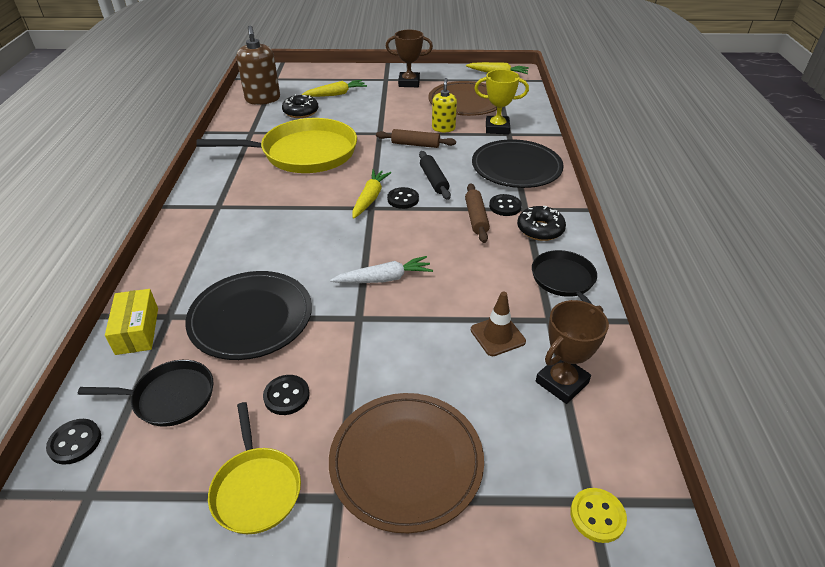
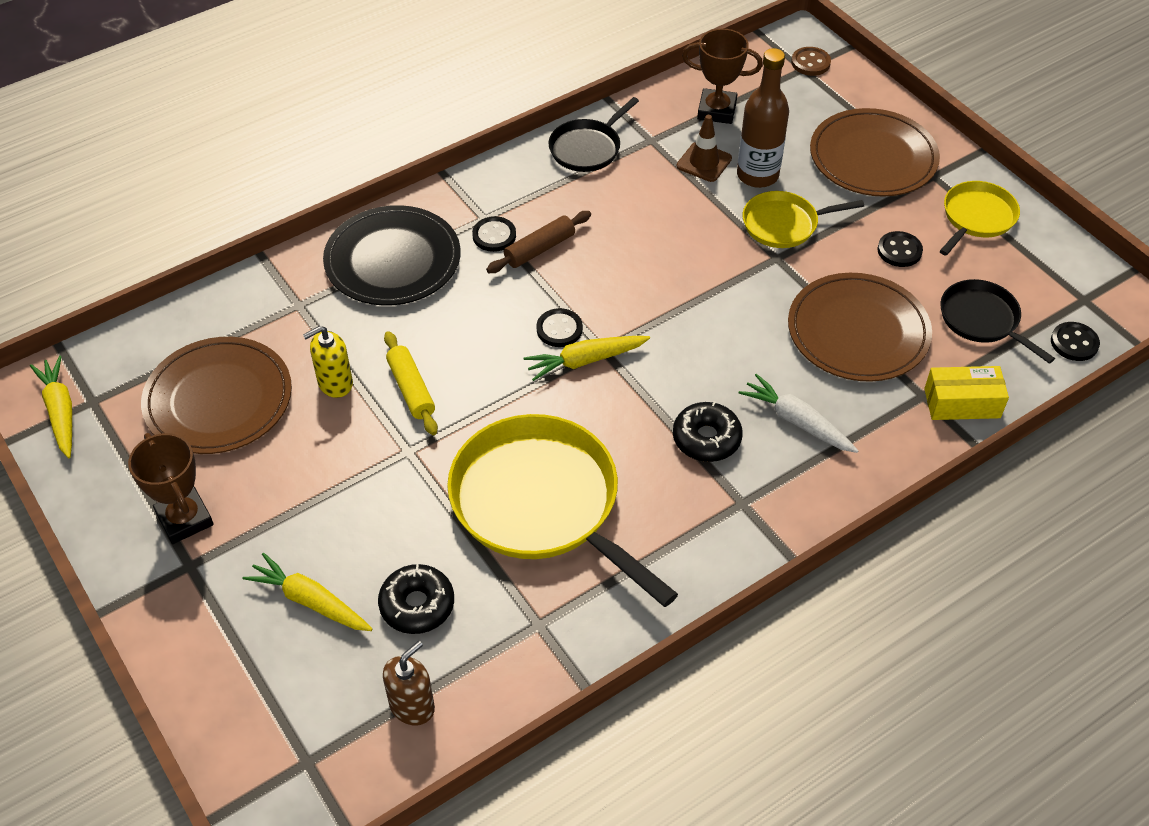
camera: 125 degrees left, 10 degrees up
yellow box [105,289,158,355] -> yellow box turned 45 degrees clockwise [924,366,1009,420]
black plate [185,271,312,360] -> brown plate [788,273,932,382]
brown soap dispenser [236,25,280,105] -> brown soap dispenser [383,641,435,726], size x0.62
white carrot [330,256,433,283] -> white carrot moved to [739,374,859,453]
brown rolling pin [376,129,456,148] -> yellow rolling pin [384,331,438,435]
black rolling pin [419,151,451,200] -> none
yellow trophy [474,69,529,134] -> none
black donut [517,206,566,241] -> black donut moved to [673,401,743,462]
yellow button [570,488,627,543] -> brown button [791,47,831,76]
none -> brown bottle [737,48,789,188]
none -> yellow pan [743,191,864,248]

